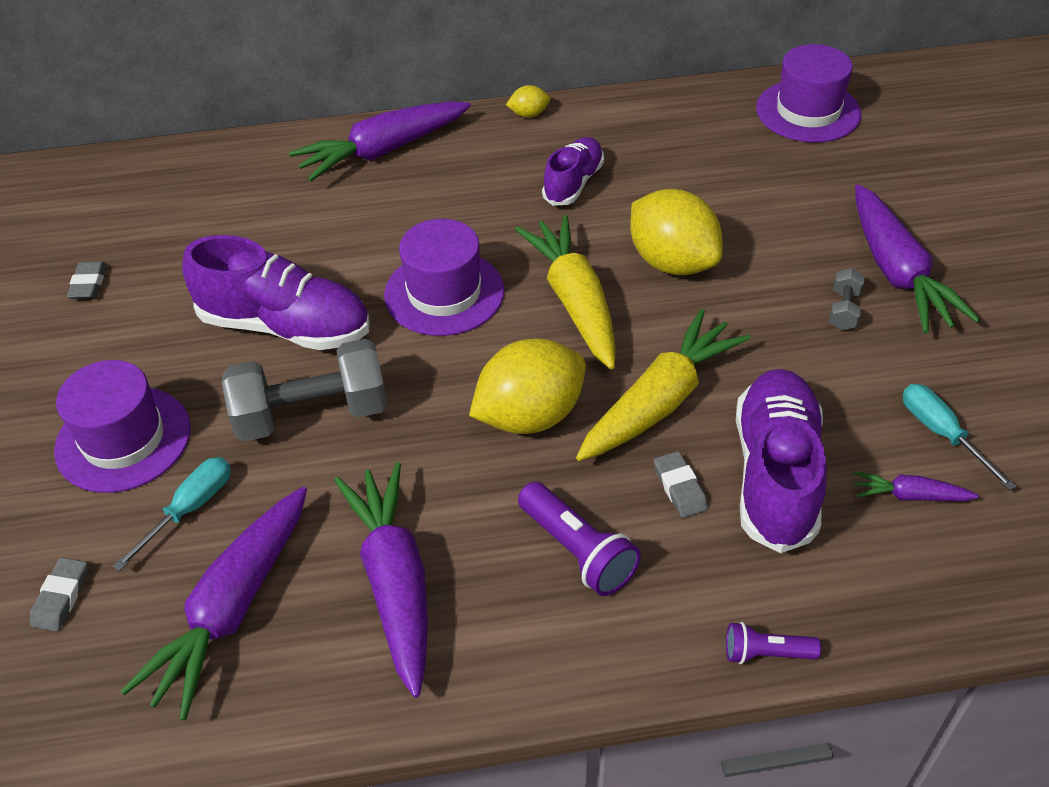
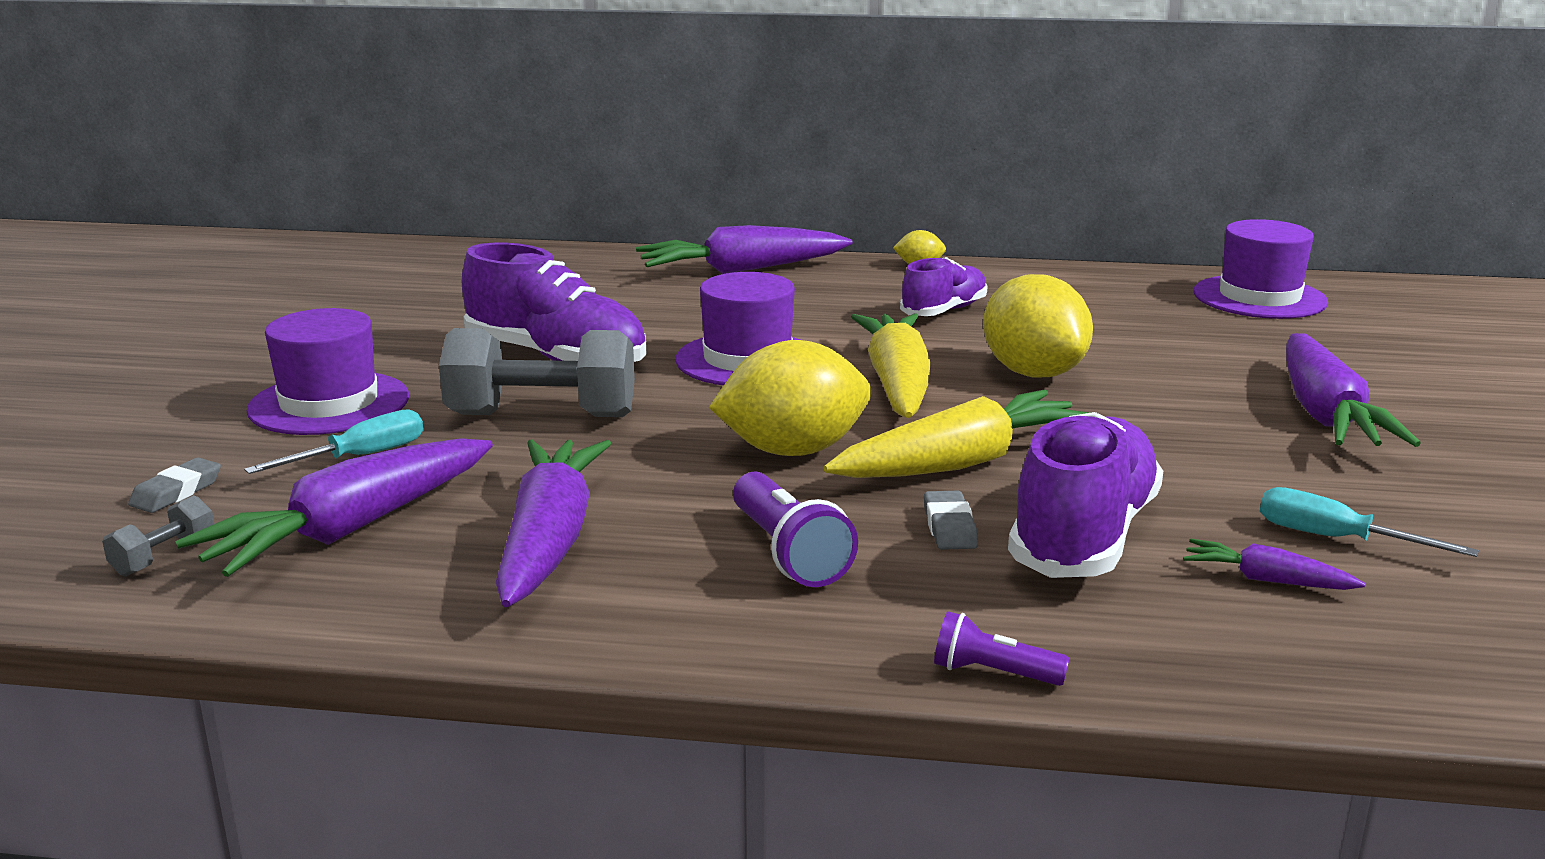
camera: 15 degrees right, 25 degrees down
grey eraser [67,262,107,299] -> none
grey dumbbell [829,268,865,330] -> grey dumbbell moved to [102,495,214,577]
turquoise screwdriver [903,384,1016,491] -> turquoise screwdriver turned 45 degrees counterclockwise [1260,487,1479,557]

